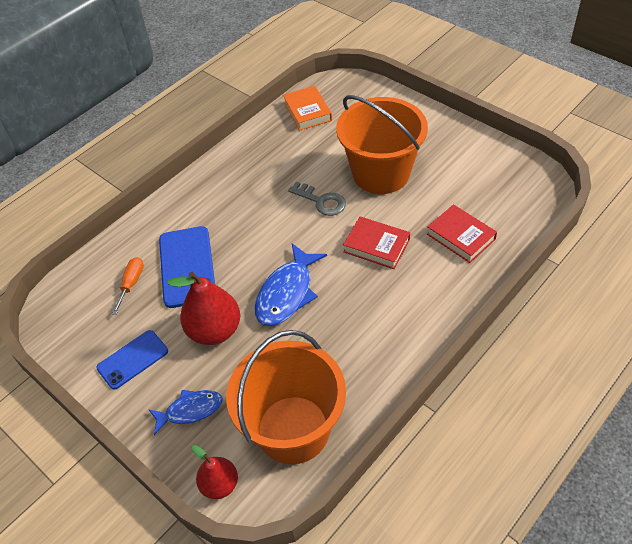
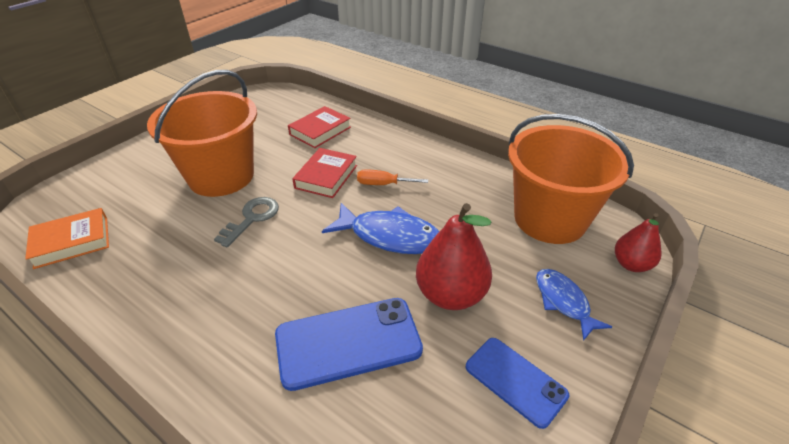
camera: 100 degrees left, 10 degrees down
orange screwdriver [112,257,144,315] -> orange screwdriver moved to [357,169,428,185]

